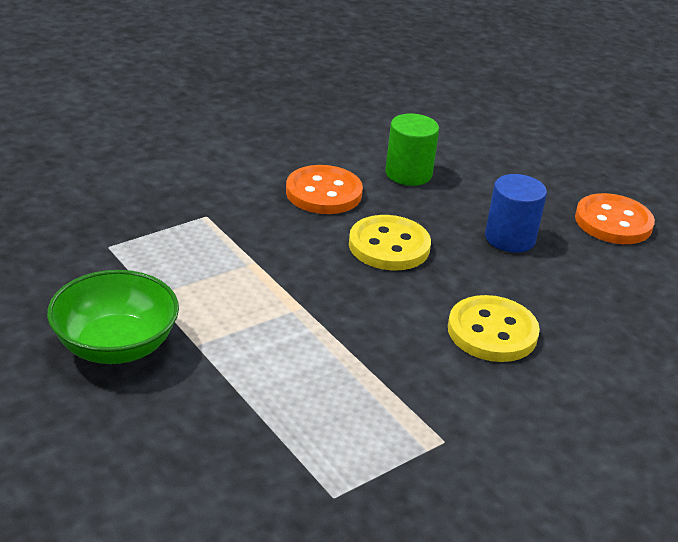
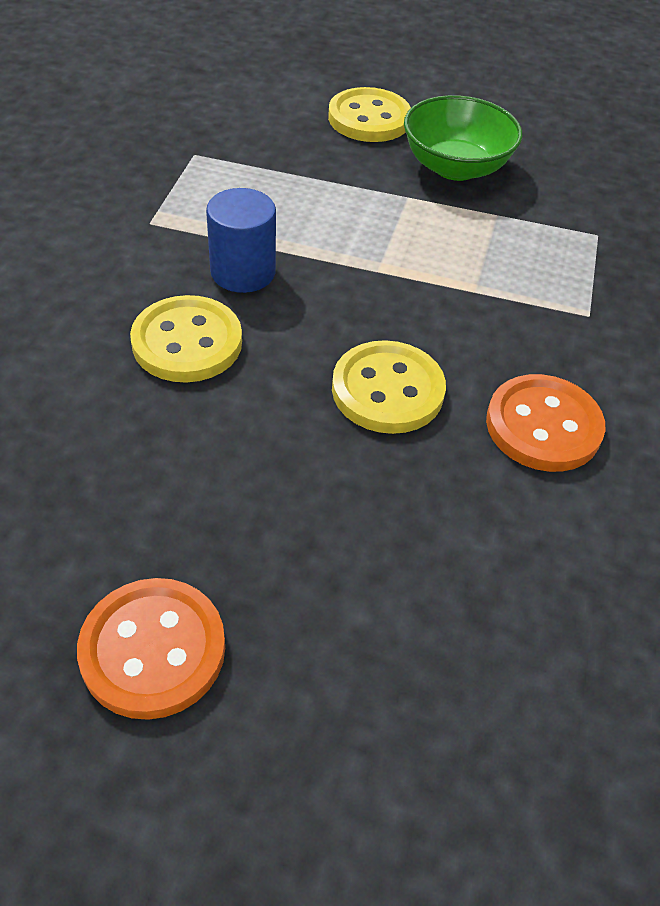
camera: 140 degrees right, 15 degrees up
green cylinder [385,114,439,186] -> none
blue cylinder [485,174,547,253] -> blue cylinder moved to [206,188,276,293]
none -> yellow button [328,87,411,142]

